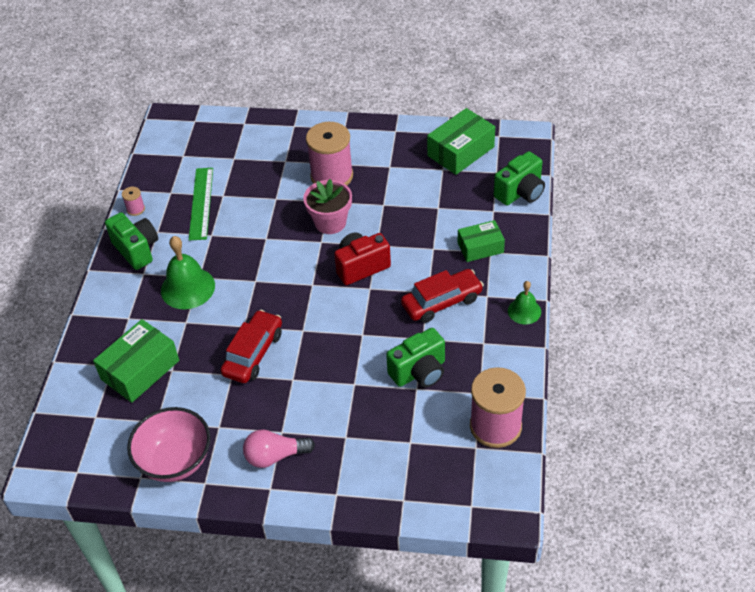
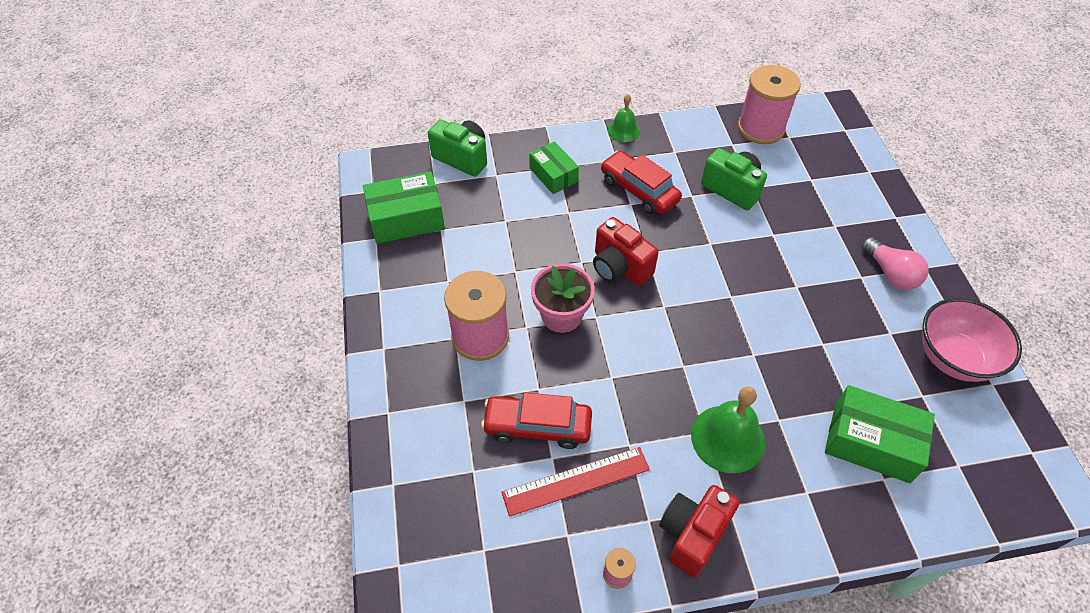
camera: 110 degrees left, 5 degrees up
green camera [105,212,158,270] -> red camera [659,485,739,578]
green ruler [189,168,213,240] -> red ruler [501,447,650,517]
red car [220,310,282,383] -> red car moved to [481,392,592,449]
green box [427,108,495,175] -> green box turned 45 degrees counterclockwise [363,171,445,244]

